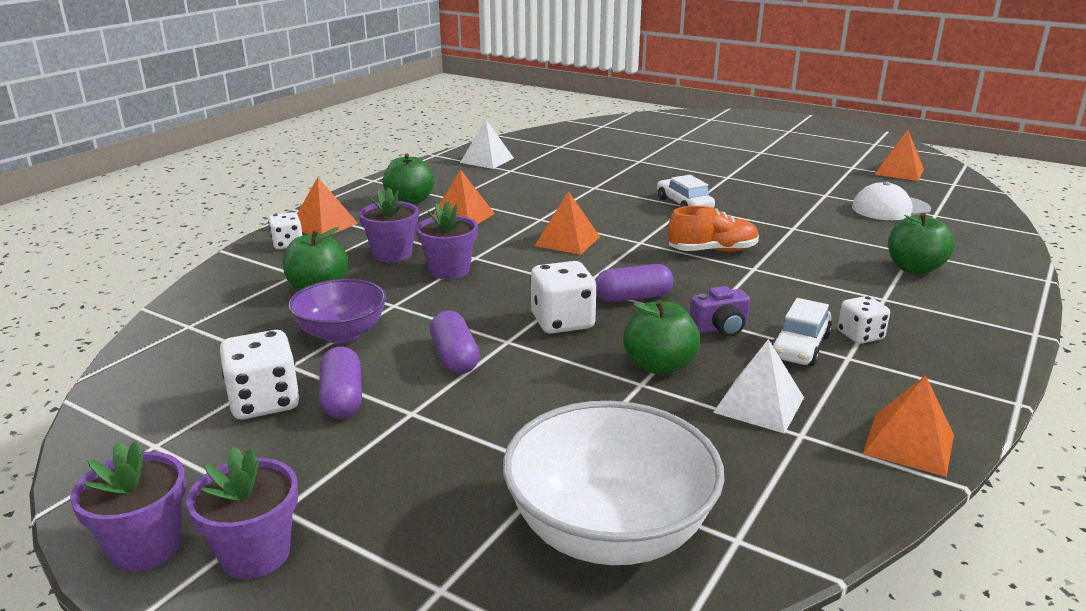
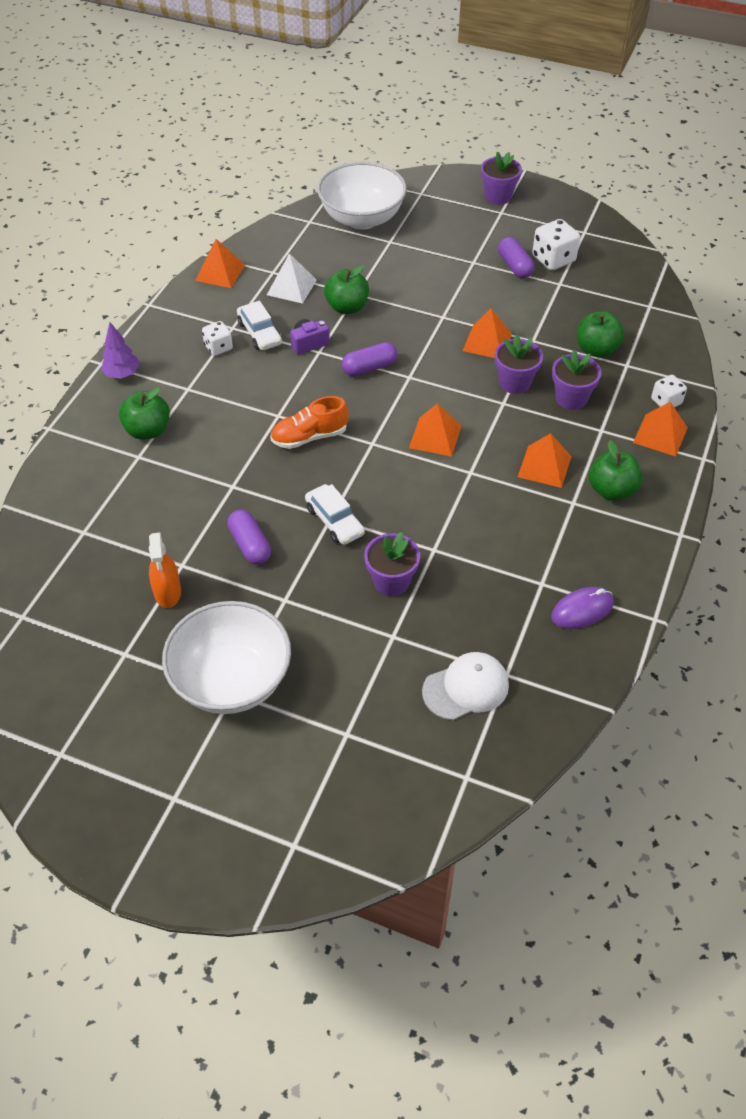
camera: 170 degrees right, 25 degrees up
purple flower pot [70,441,186,571] -> purple flower pot moved to [364,532,420,596]
purple bowl [288,279,386,343] -> none
purple capsule [430,311,480,374] -> purple capsule moved to [227,510,271,565]
white pyramid [460,120,514,169] -> purple mouse [551,587,614,629]
white dice [531,261,597,334] -> none
white car [771,298,832,366] -> white car turned 135 degrees clockwise [237,301,282,350]
white cap [852,182,931,220] -> white cap moved to [422,652,509,720]
orange pyramid [875,130,924,181] -> orange pyramid moved to [463,309,512,358]
none -> purple tree [101,322,140,379]
none -> orange spray bottle [149,532,181,608]
none -> white bowl [162,601,291,714]

